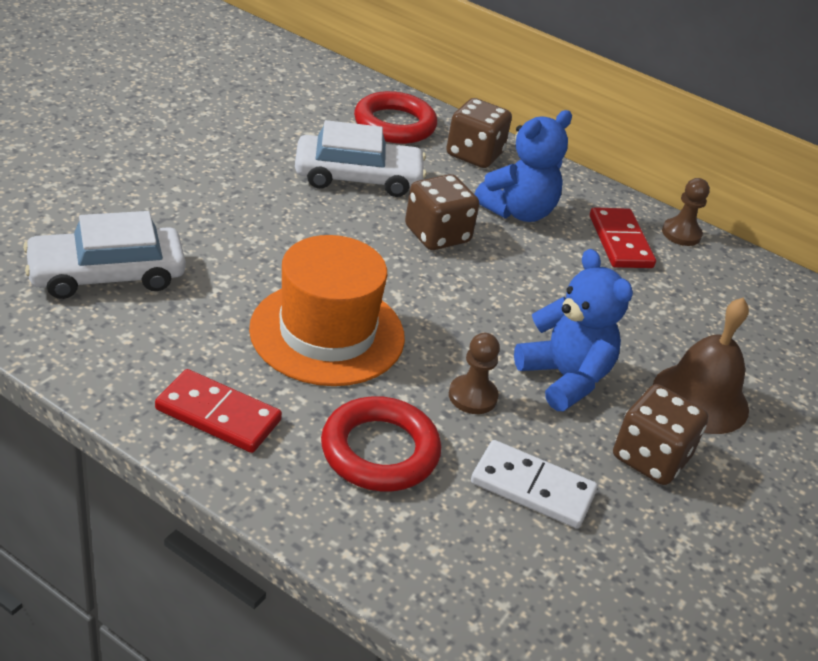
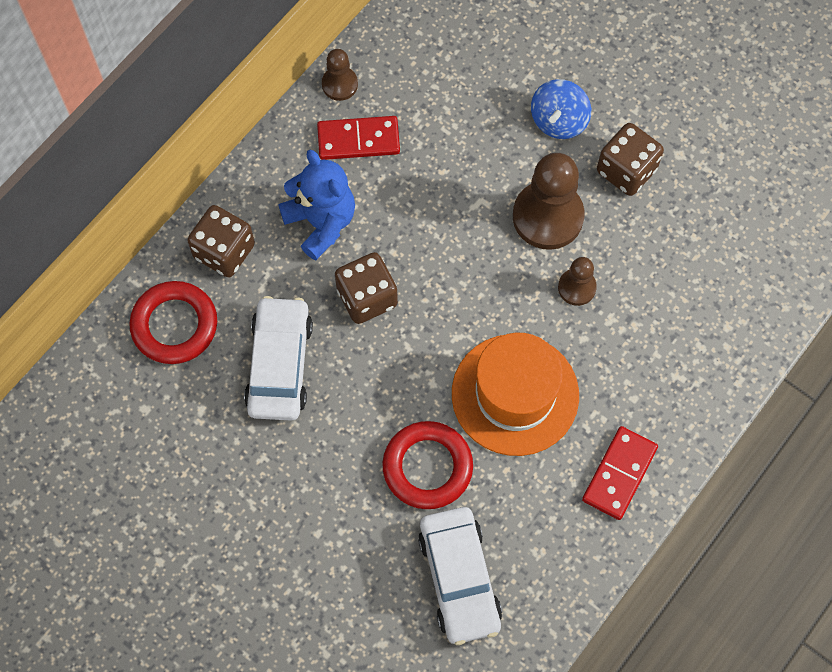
camera: 80 degrees left, 30 degrees up
red ring [321,396,441,491] -> red ring moved to [382,421,473,509]
white domino [471,440,598,529] -> none
blue teddy bear [514,249,633,411] -> brown pawn [513,153,585,250]
brown bell [653,298,749,434] -> blue spinning top [531,79,591,139]

